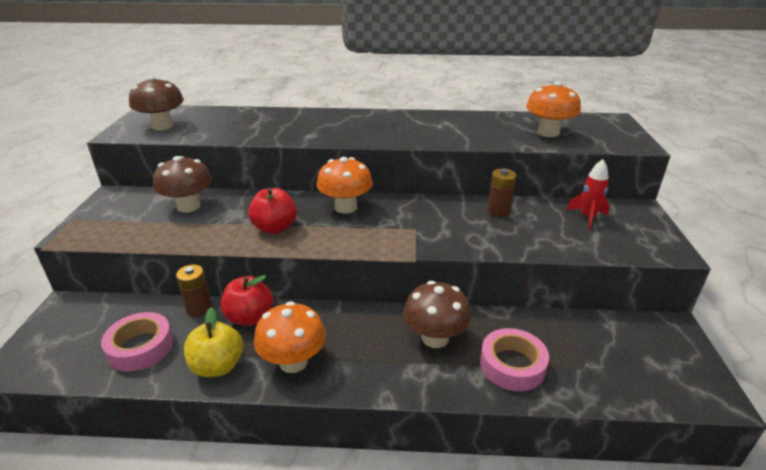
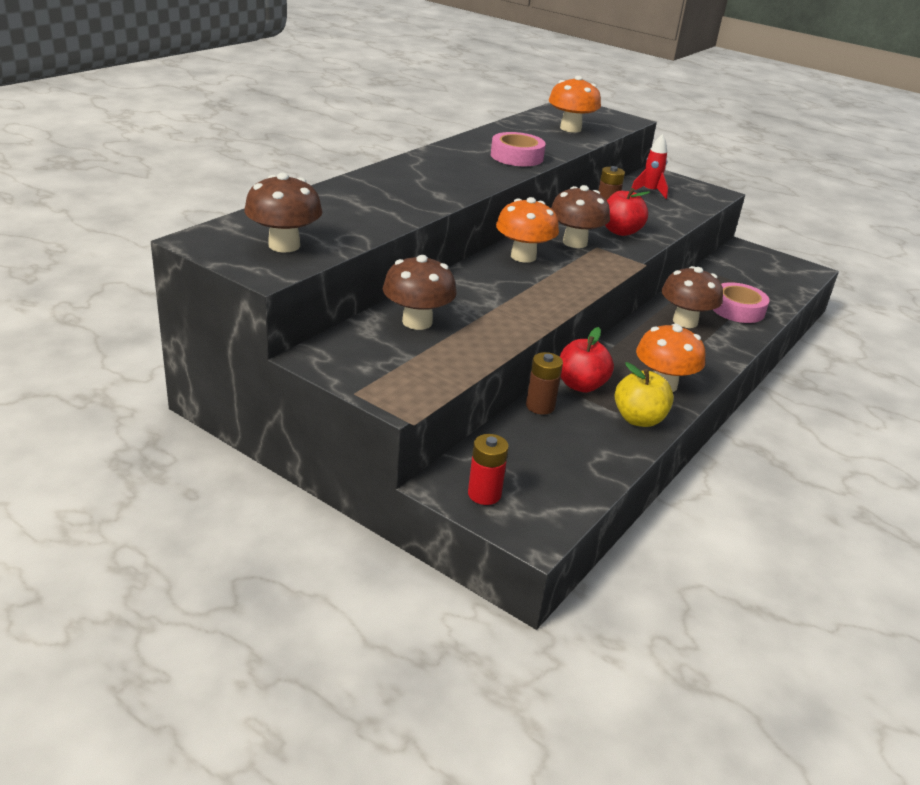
camera: 60 degrees left, 0 degrees up
pink tape [101,312,173,371] -> pink tape moved to [491,132,546,166]
red apple [248,188,297,234] -> red apple moved to [605,188,650,236]
none -> red battery [468,434,509,505]
none -> brown mushroom [551,185,610,248]

